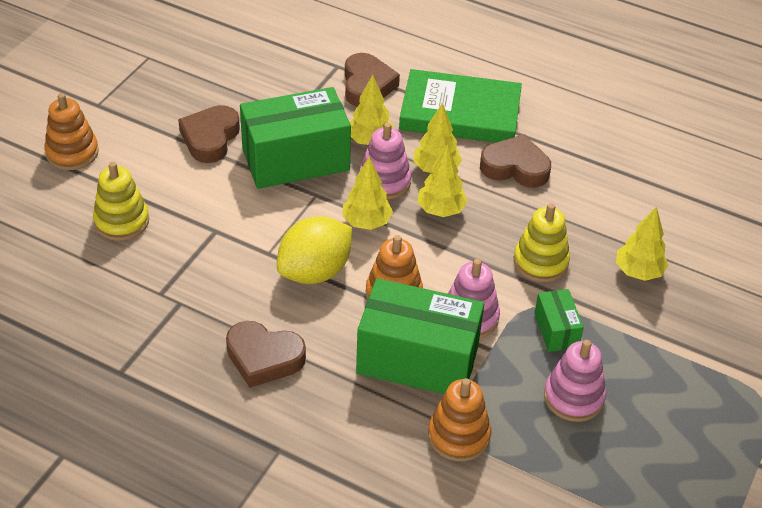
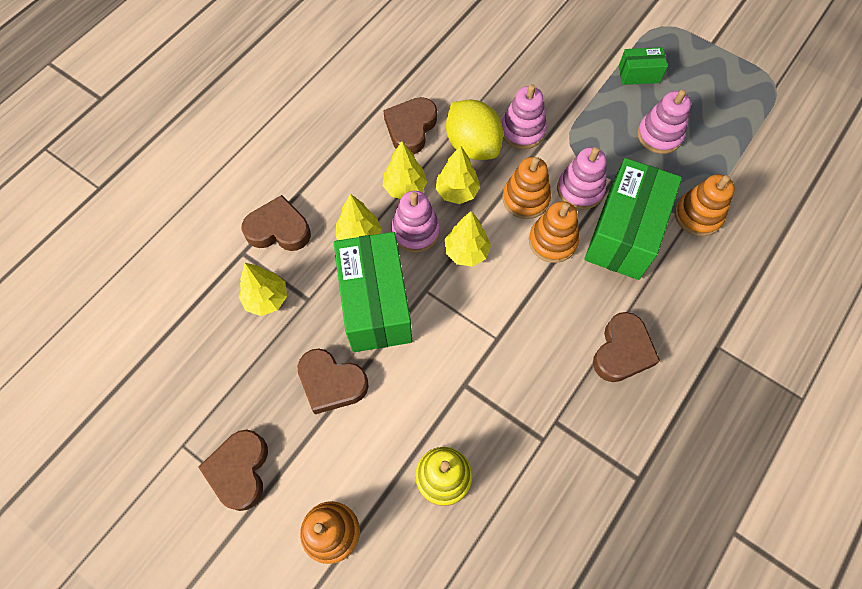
camera: 80 degrees left, 20 degrees up
yellow lemon [277,216,352,284] -> yellow lemon moved to [446,100,503,160]
green book [399,69,522,143] -> none
yellow stacking toy [514,203,570,282] -> pink stacking toy [501,84,547,149]
green box [534,289,584,352] -> green box moved to [618,47,668,85]
yellow tree [616,206,668,281] -> yellow tree moved to [239,263,287,316]
none -> brown heart [198,429,268,511]
none -> orange stacking toy [503,157,551,219]

